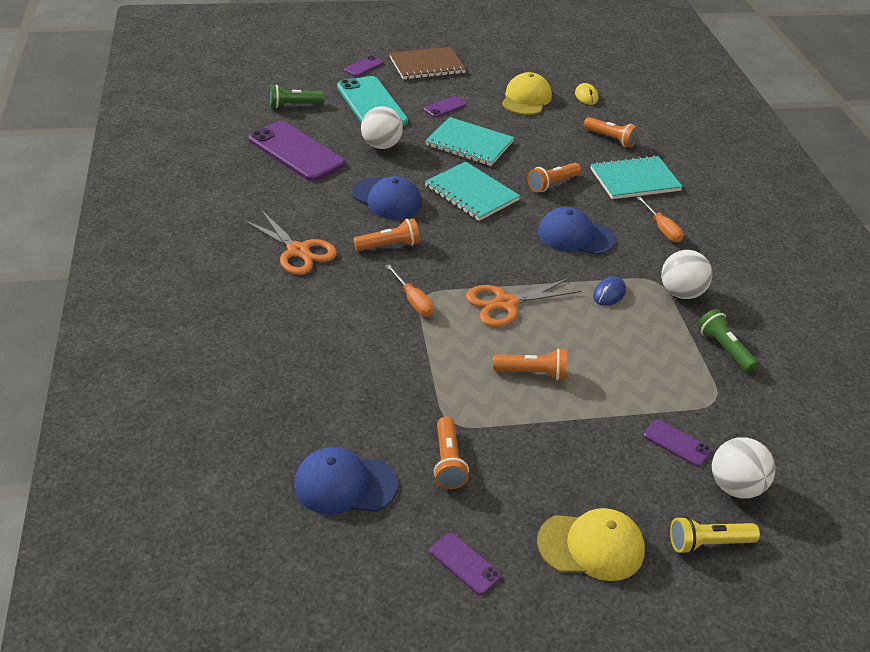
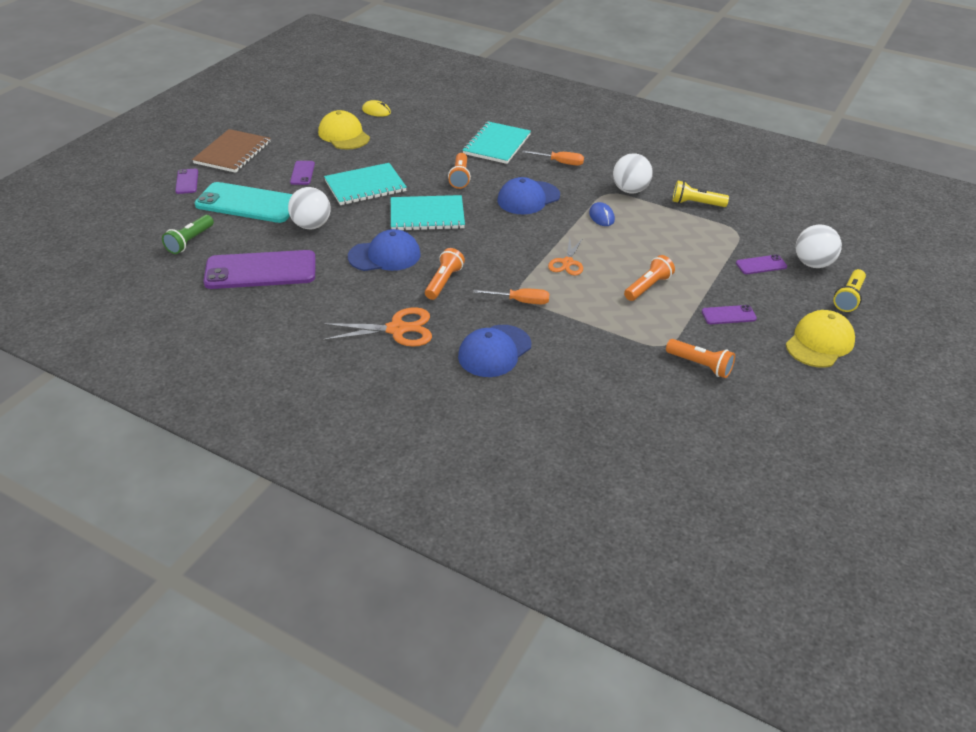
camera: 50 degrees left, 0 degrees up
blue cap [294,447,398,515] -> blue cap moved to [458,325,532,377]
purple phone [430,533,501,595] -> purple phone moved to [702,305,757,324]
orange scissors [466,278,582,327] -> orange scissors [548,238,583,276], size x0.66
orange flashlight [584,117,639,148] -> none
green flashlight [697,309,758,372] -> yellow flashlight [672,180,729,207]

